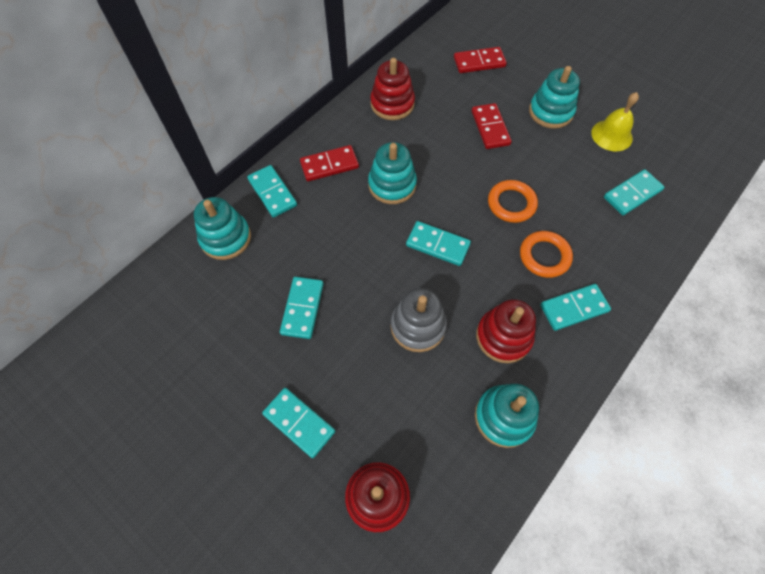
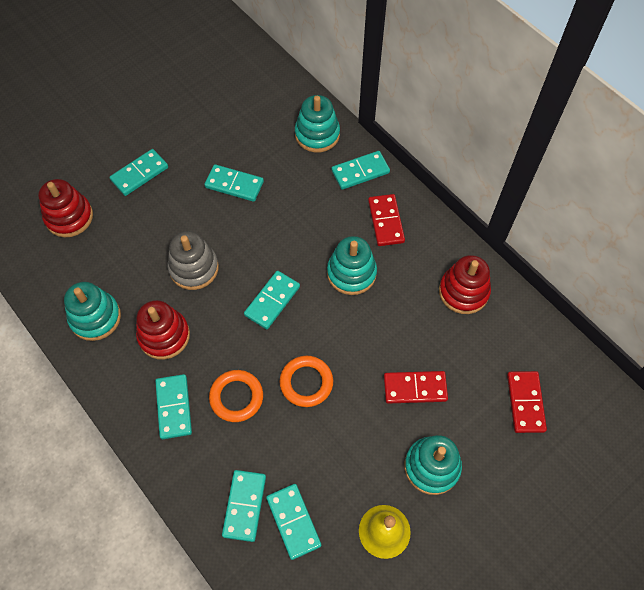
camera: 100 degrees right, 0 degrees up
none -> turquoise domino [222,470,266,542]

